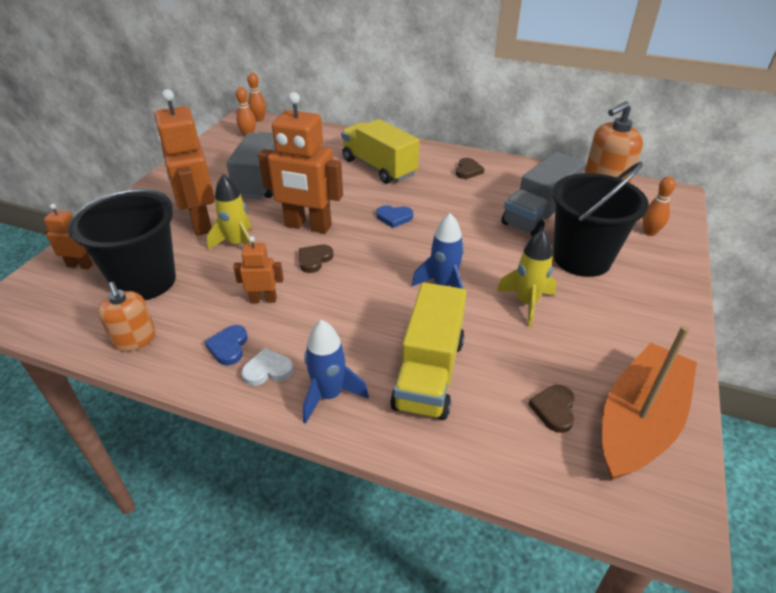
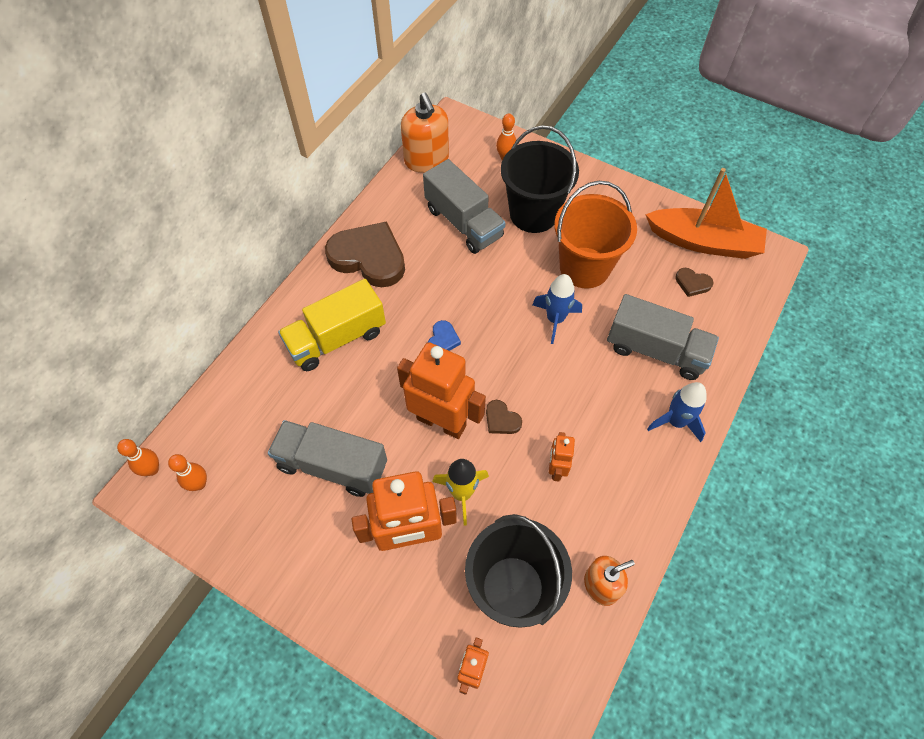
camera: 80 degrees left, 20 degrees up
blue heart [204,325,248,365] -> none
white heart [241,348,293,386] -> none
orange robot [258,92,343,234] -> orange robot turned 90 degrees counterclockwise [397,342,486,439]
yellow truck [390,282,467,420] -> grey truck [607,294,719,380]
brown heart [456,158,484,179] -> brown heart [325,221,405,287], size x2.31
yellow rocket [497,230,557,327] -> orange bucket [554,181,637,288]
orange boat [602,325,697,481] -> orange boat turned 150 degrees clockwise [645,168,767,259]

